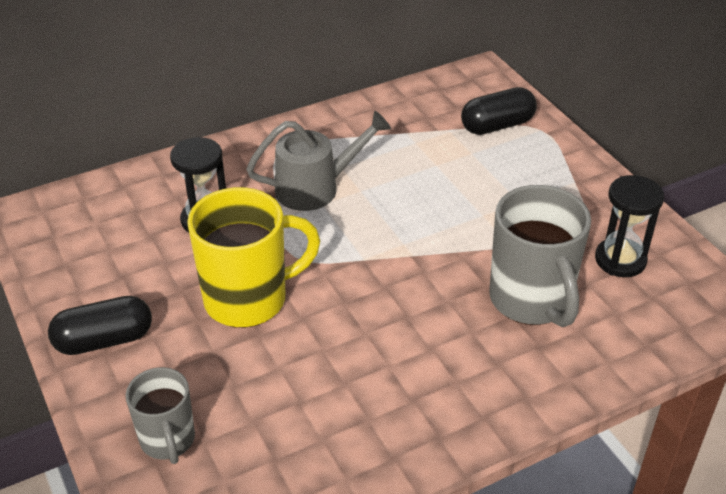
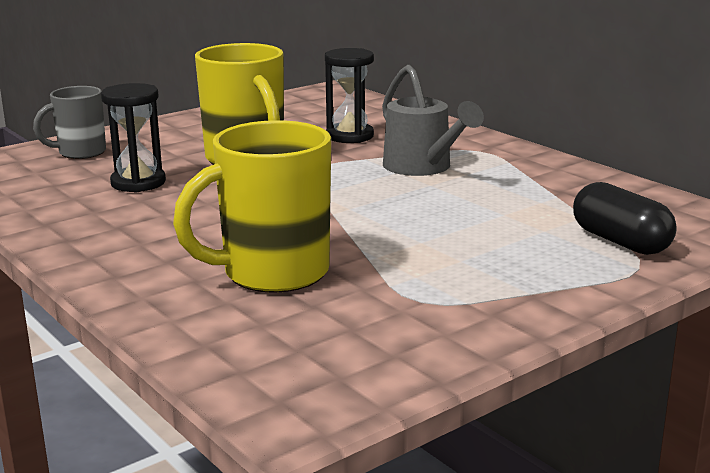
camera: 80 degrees right, 20 degrees down
black capsule [48,296,152,355] -> none
grey mug [489,185,591,327] -> yellow mug [173,120,331,293]
black hourglass [595,175,664,277] -> black hourglass moved to [101,83,166,192]

